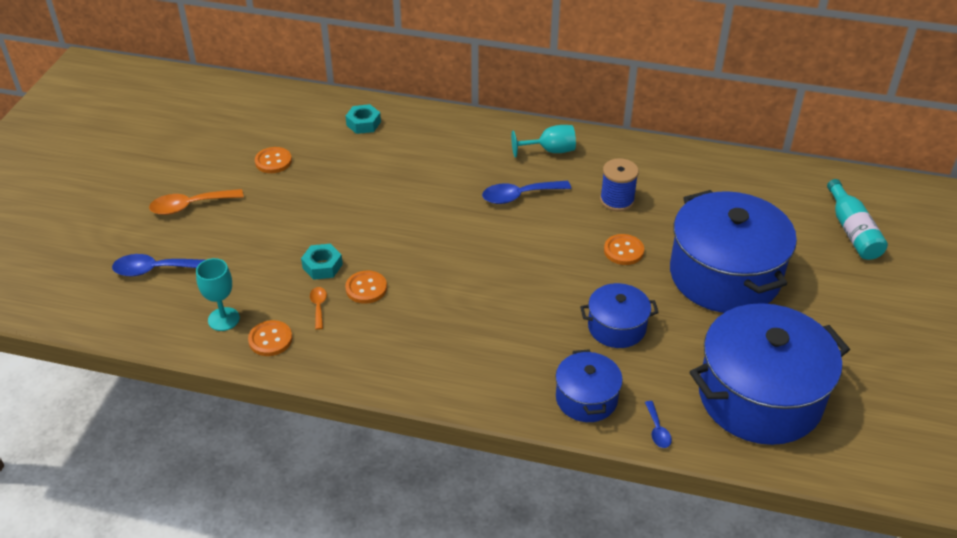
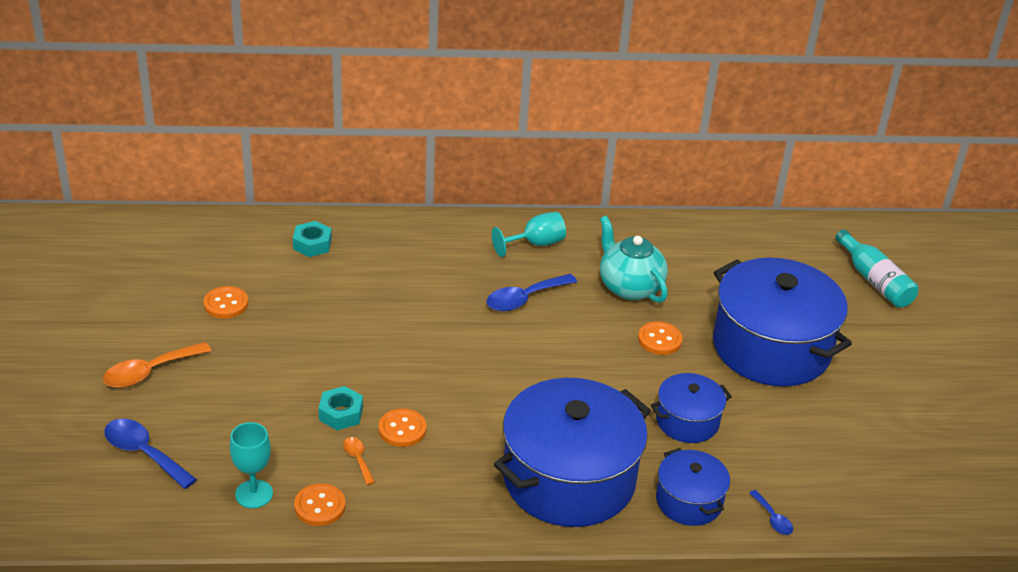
camera: 20 degrees left, 5 degrees down
blue spoon [112,254,205,276] -> blue spoon turned 60 degrees clockwise [104,418,197,489]
blue spool [600,158,639,212] -> turquoise teapot [600,216,668,303]
blue pot [690,303,850,445] -> blue pot moved to [494,378,651,527]

